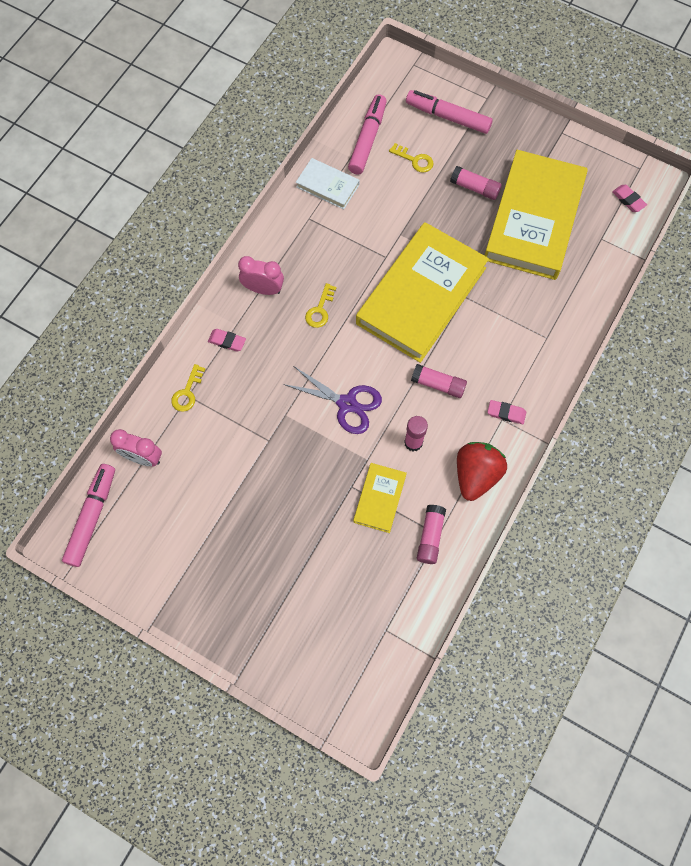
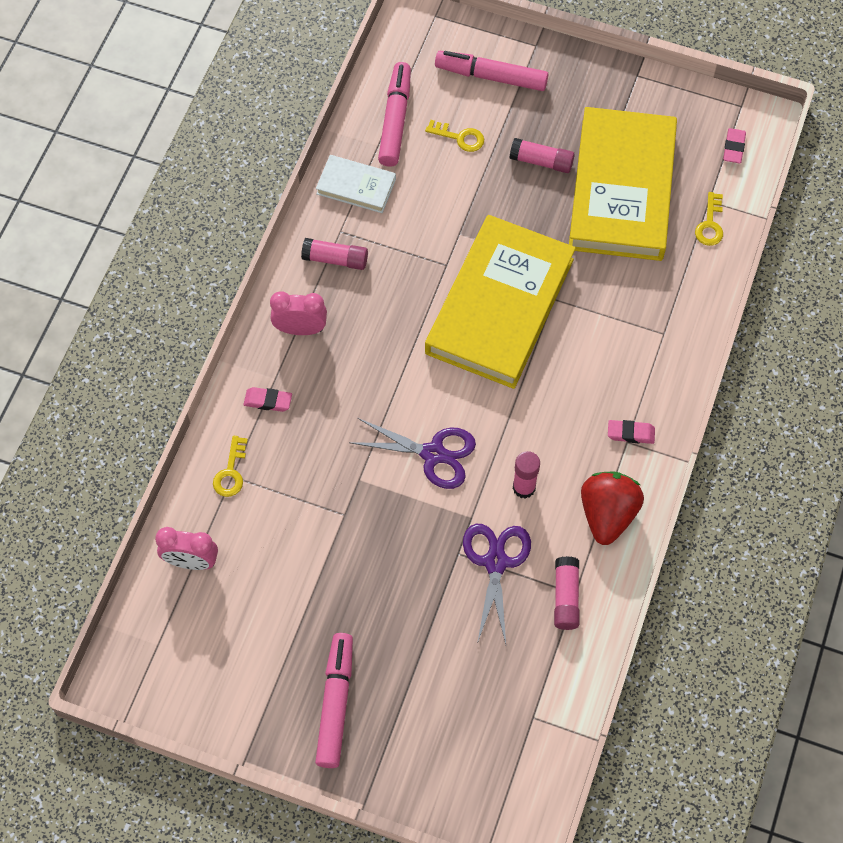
camera: 10 degrees left, 5 degrees down
pink marker [62,464,115,567] -> pink marker moved to [315,633,353,768]
yellow key [305,283,337,328] -> yellow key moved to [695,192,723,246]
yellow book [353,463,407,533] -> purple scissors [463,524,531,644]
pink glue stick [411,364,467,398] -> pink glue stick moved to [301,238,368,270]
pink eraser [612,185,647,212] -> pink eraser turned 60 degrees clockwise [723,128,746,163]

